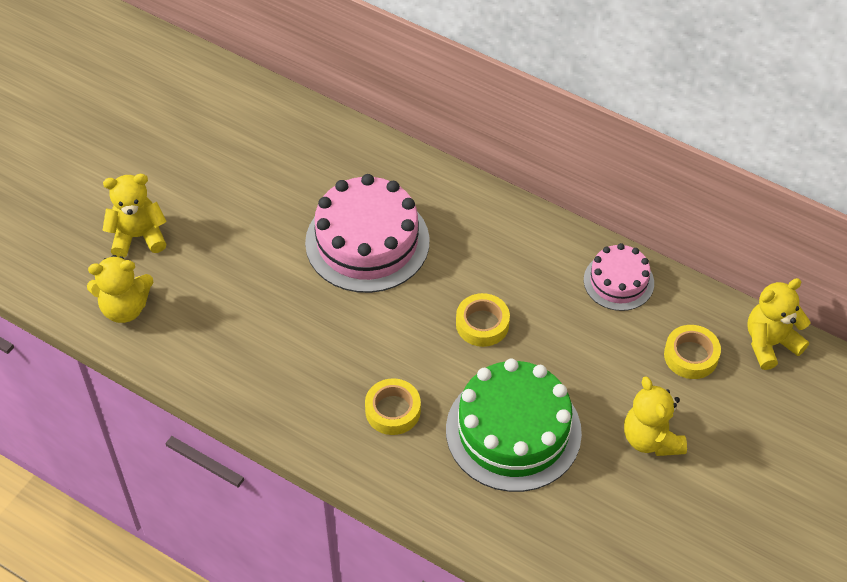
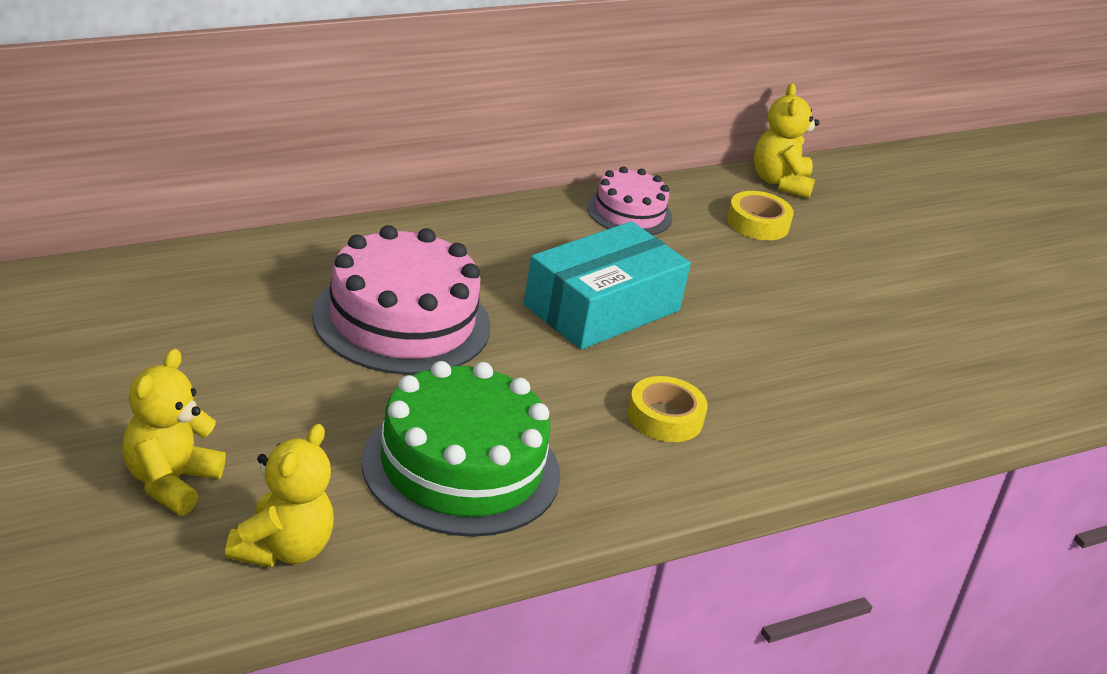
camera: 65 degrees left, 20 degrees down
green cake [446,358,582,492] -> green cake moved to [361,361,560,537]
yellow tape [456,293,510,347] -> turquoise box [524,221,691,349]
yellow teddy bear [624,376,687,456] -> none

